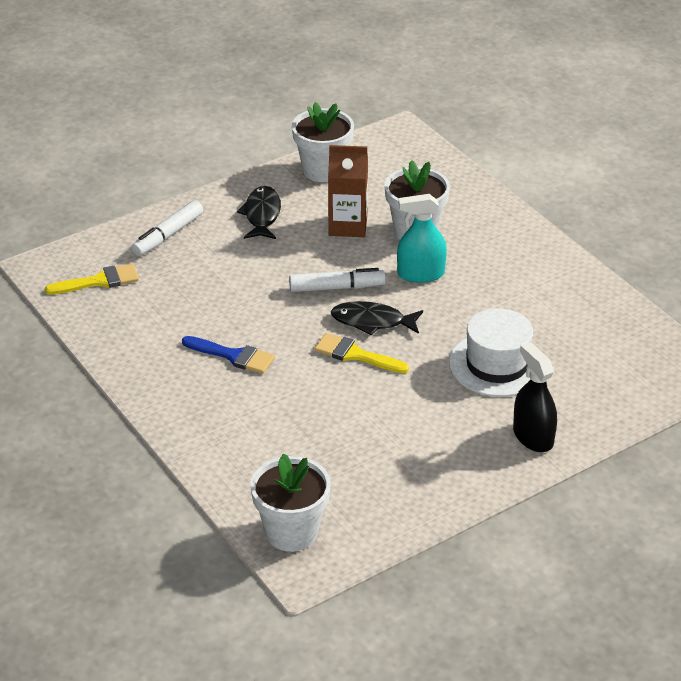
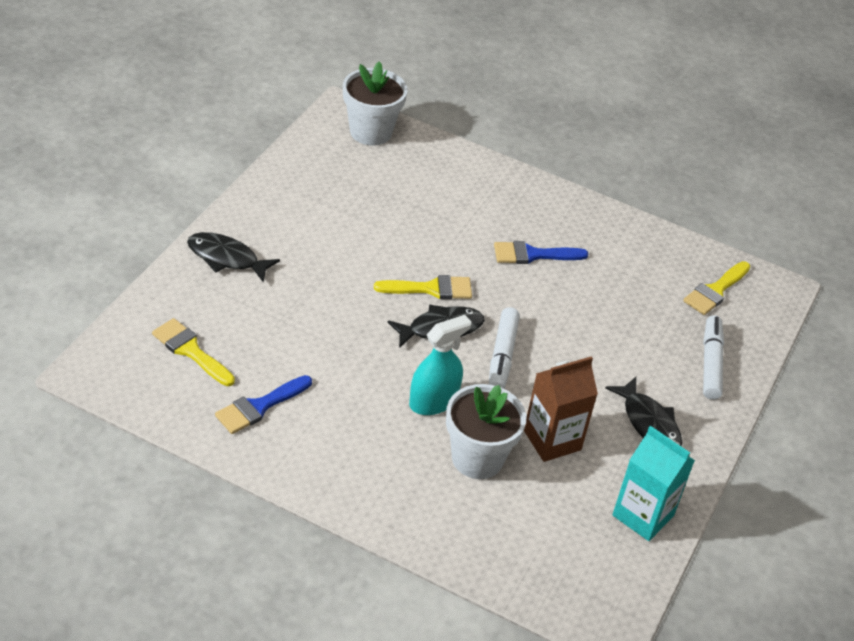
camera: 145 degrees right, 5 degrees up
white marker [289,268,386,292] -> white marker turned 45 degrees counterclockwise [489,307,520,389]
white flower pot [292,102,354,182] -> turquoise carton [612,426,695,541]
white hat [449,308,537,397] -> none
black spray bottle [513,342,557,452] -> black fish [187,232,280,282]
none -> yellow brush [152,318,235,386]
none -> blue brush [215,375,312,434]

